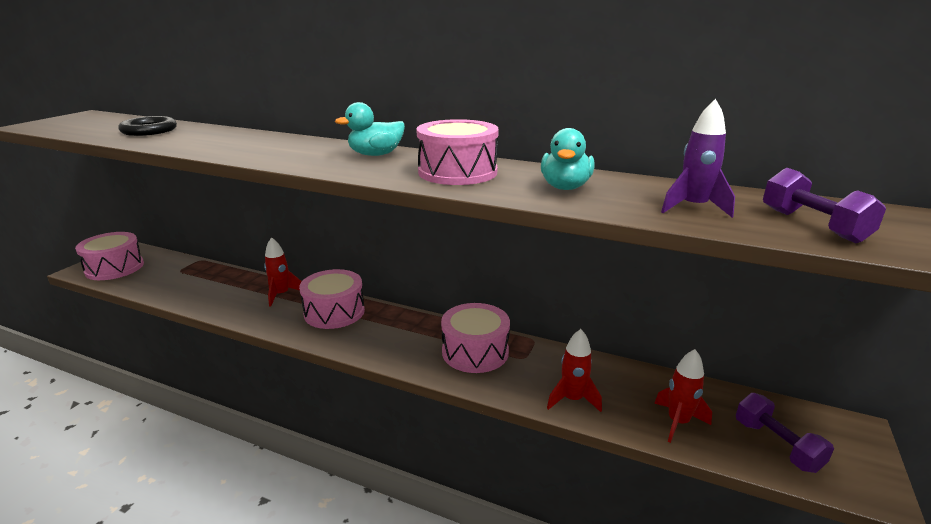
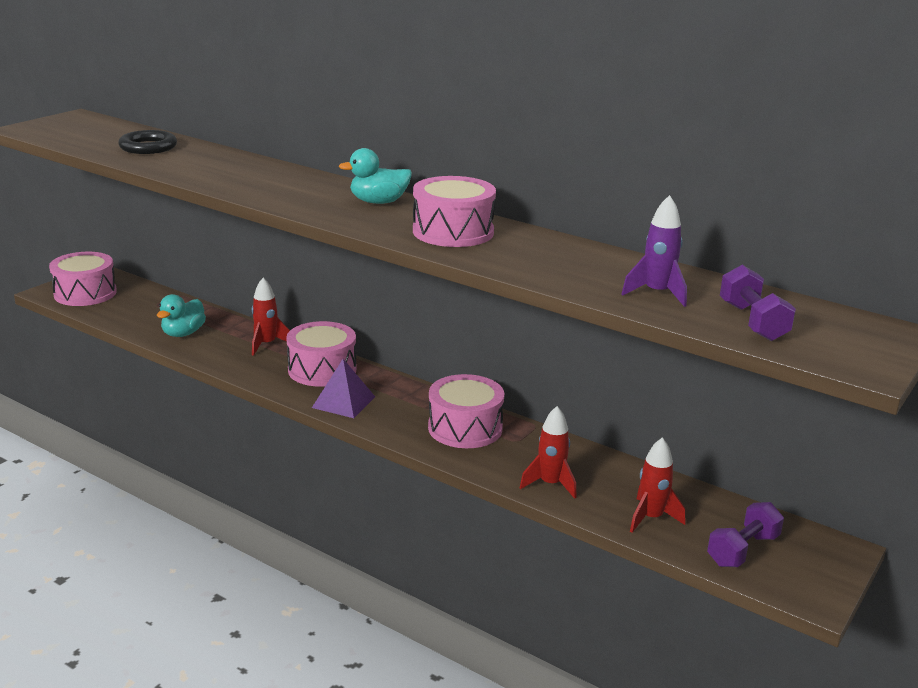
camera: 10 degrees right, 0 degrees up
turquoise duck [541,128,595,190] -> turquoise duck moved to [157,294,206,337]
purple dumbbell [736,393,834,473] -> purple dumbbell turned 60 degrees clockwise [707,502,784,567]
none -> purple pyramid [312,359,375,418]

